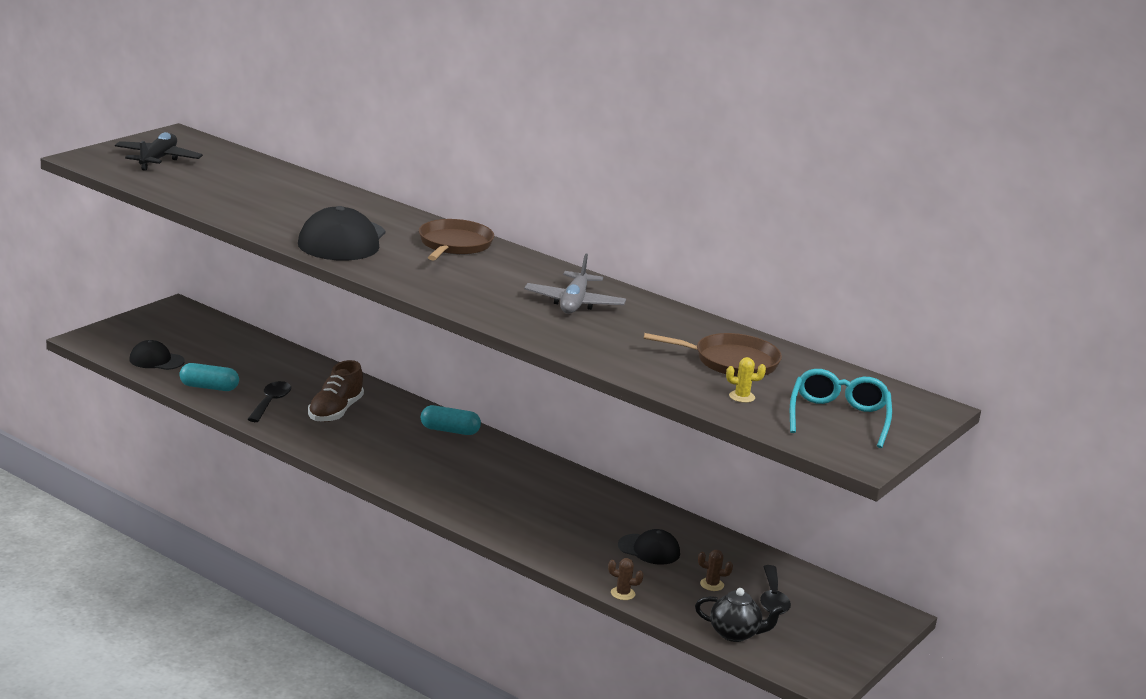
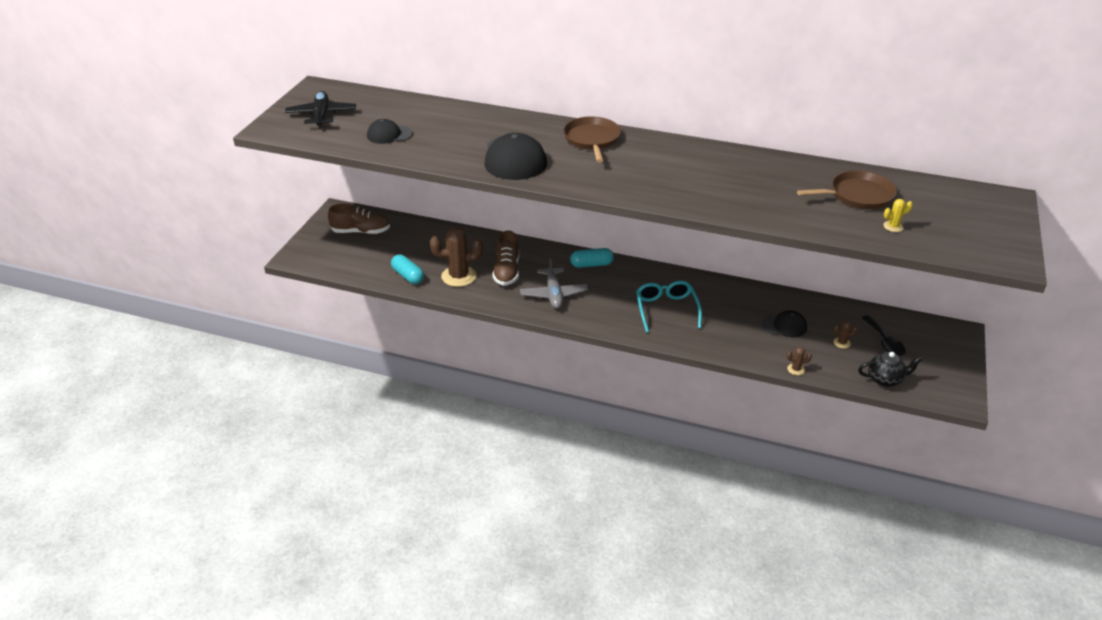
camera: 15 degrees left, 15 degrees up
black cap [129,340,185,370] -> black cap moved to [367,119,413,144]
turquoise capsule [179,363,239,391] -> turquoise capsule turned 60 degrees clockwise [391,254,424,284]
black spoon [247,381,291,422] -> brown cactus [430,227,483,287]
grey plane [524,253,626,314] -> grey plane moved to [520,256,588,309]
turquoise glasses [790,369,892,448] -> turquoise glasses moved to [636,281,702,332]
none -> brown shoe [328,204,390,234]

